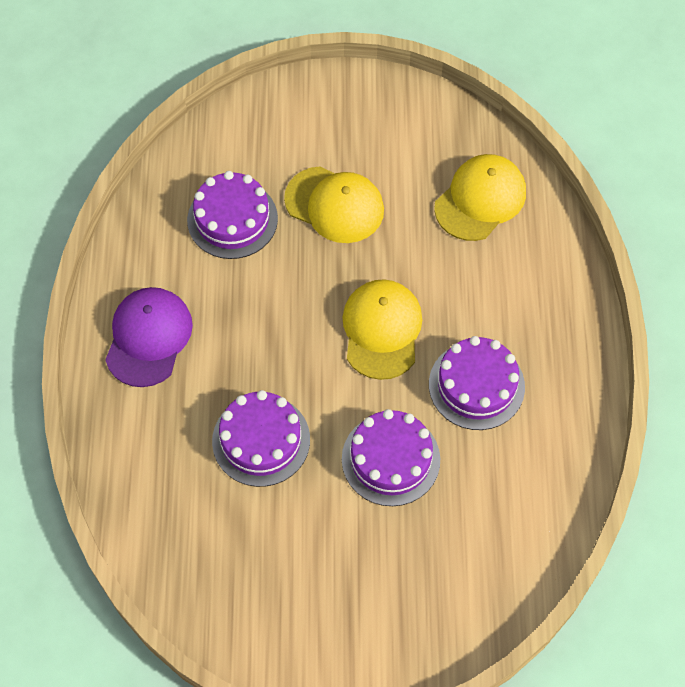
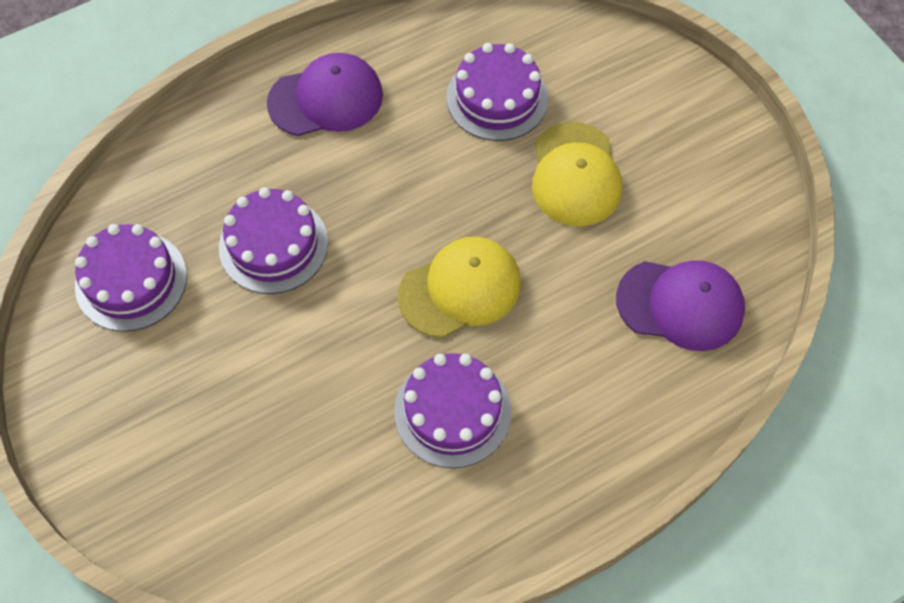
camera: 60 degrees right, 0 degrees up
purple cake [342,409,440,506] -> purple cake moved to [75,224,187,332]
yellow cap [434,154,526,241] -> purple cap [616,260,745,351]

